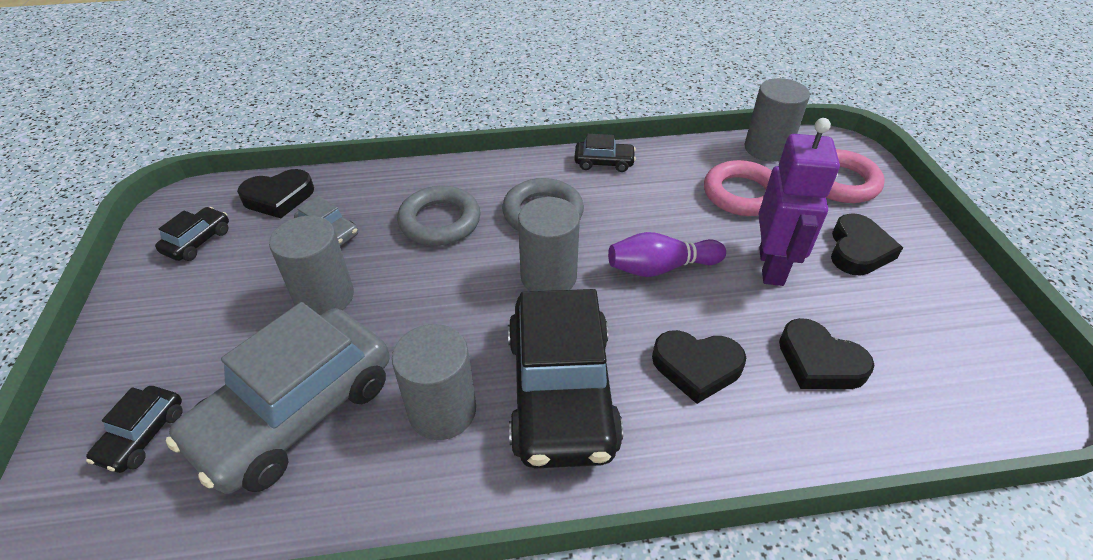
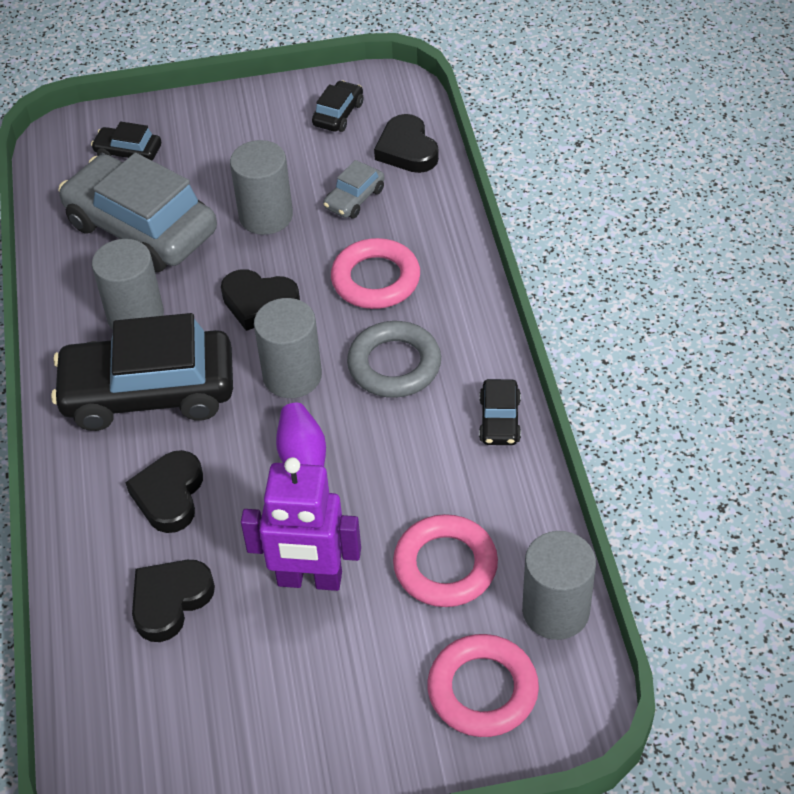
camera: 90 degrees right, 5 degrees up
black car [155,207,229,261] -> black car turned 90 degrees counterclockwise [312,80,363,132]
grey ring [397,186,481,246] -> pink ring [331,238,420,309]
black heart [831,213,903,276] -> black heart moved to [221,269,300,331]

